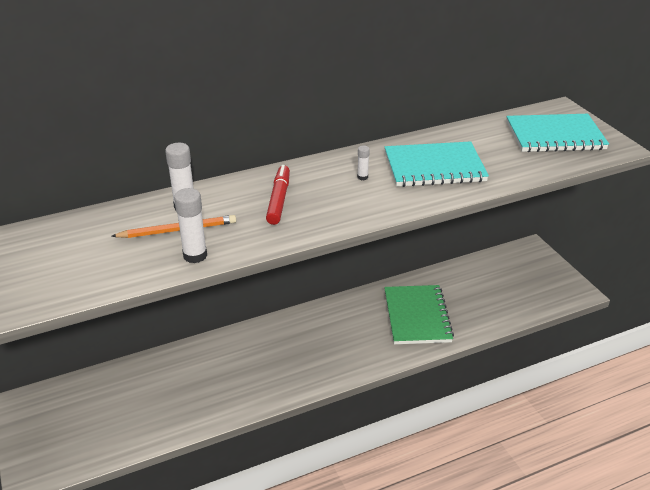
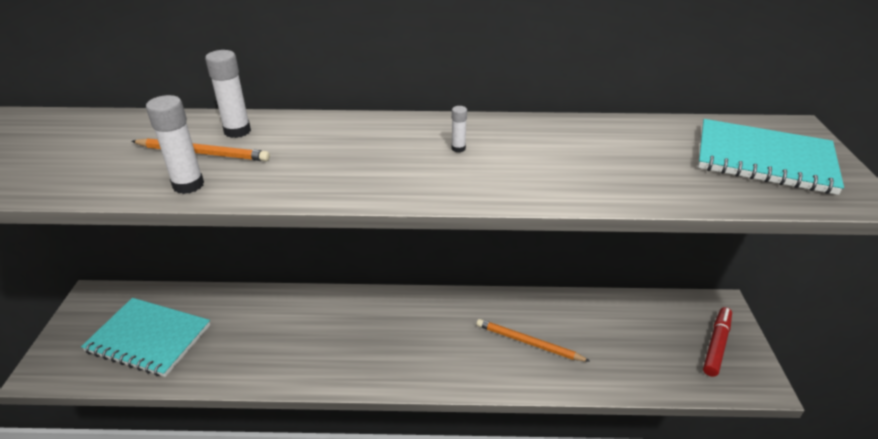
camera: 25 degrees right, 0 degrees up
red marker [266,165,290,225] -> red marker moved to [703,307,732,377]
green notebook [384,285,454,344] -> orange pencil [476,319,590,362]
turquoise notebook [385,141,489,187] -> turquoise notebook moved to [81,298,210,377]

